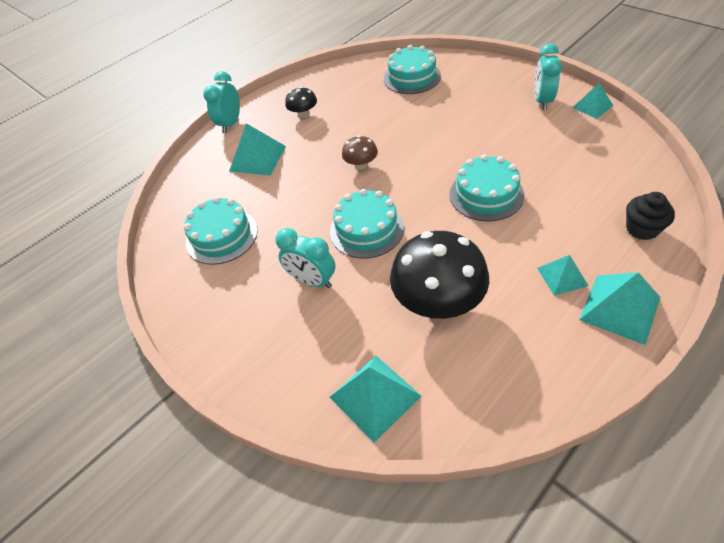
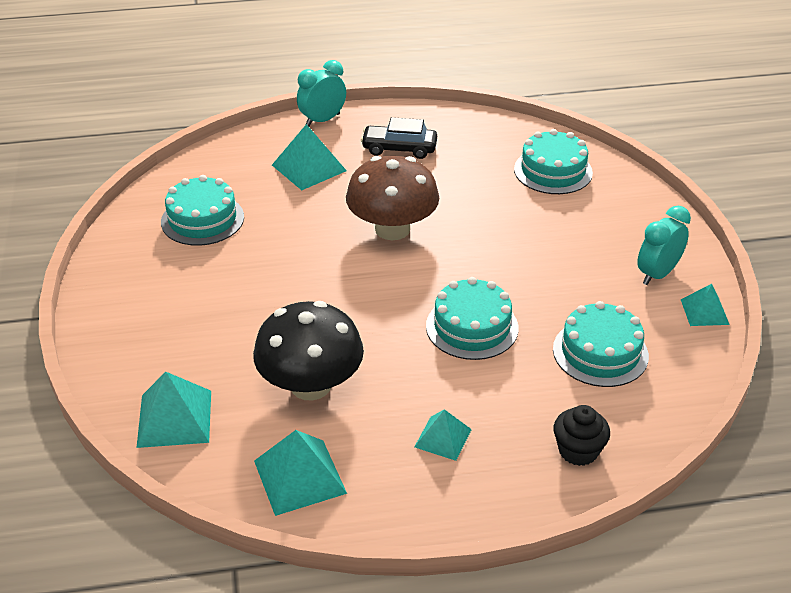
camera: 30 degrees right, 10 degrees down
turquoise clock [275,228,335,288] -> none
black mushroom [285,87,317,118] -> black car [361,117,437,159]
turquoise cake [330,189,404,259] -> turquoise cake moved to [553,301,649,387]
brown mushroom [342,135,378,170] -> brown mushroom [346,156,439,240], size x2.06
turquoise pyramid [579,272,661,345] -> turquoise pyramid moved to [254,430,347,516]

